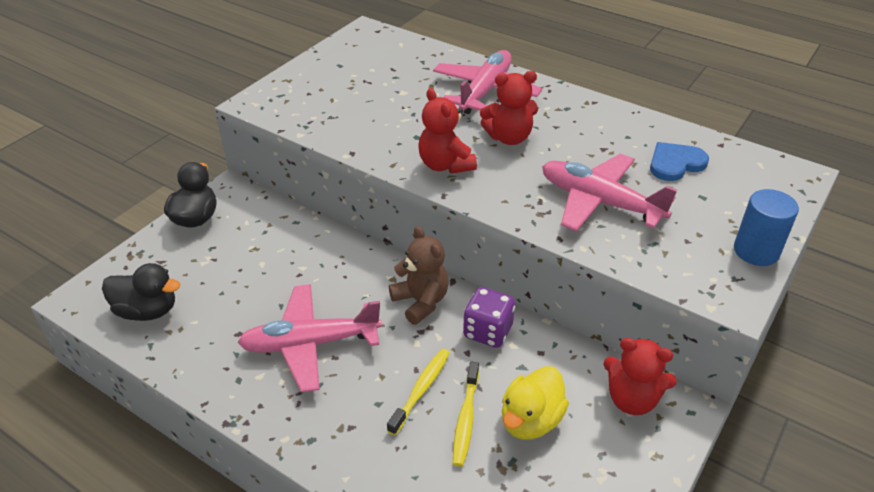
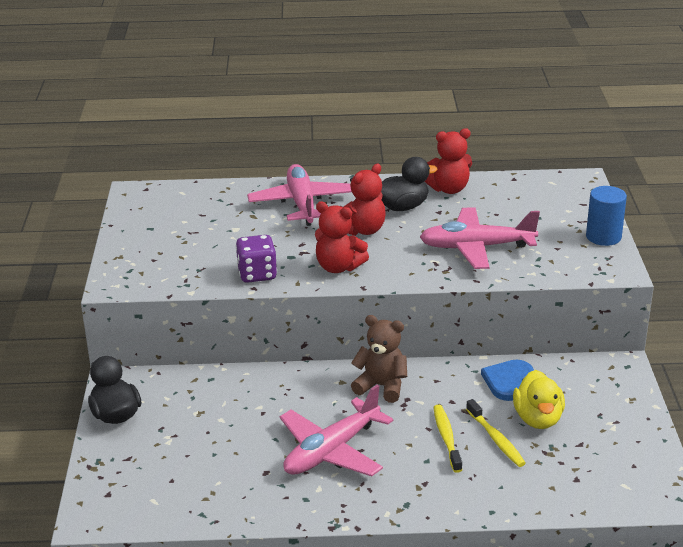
camera: 35 degrees left, 10 degrees down
black duck [102,263,180,321] -> black duck moved to [381,157,438,211]
purple dice [463,287,515,348] -> purple dice moved to [236,235,277,283]
red teddy bear [603,338,677,415] -> red teddy bear moved to [424,128,472,194]
blue heart [650,142,709,181] -> blue heart moved to [481,360,534,401]

